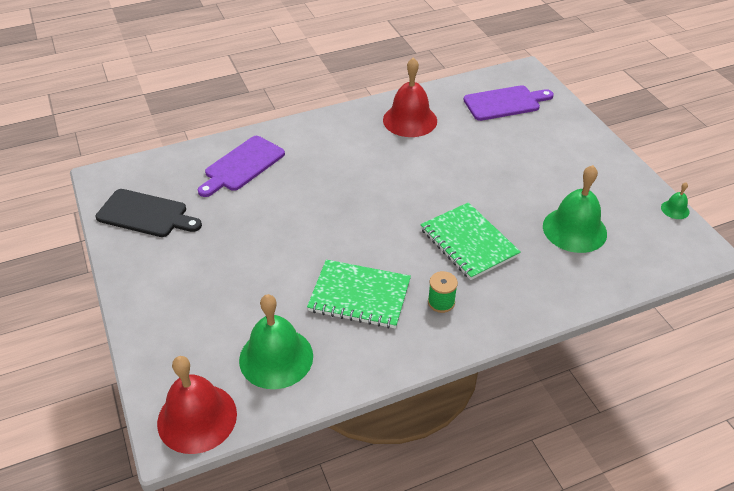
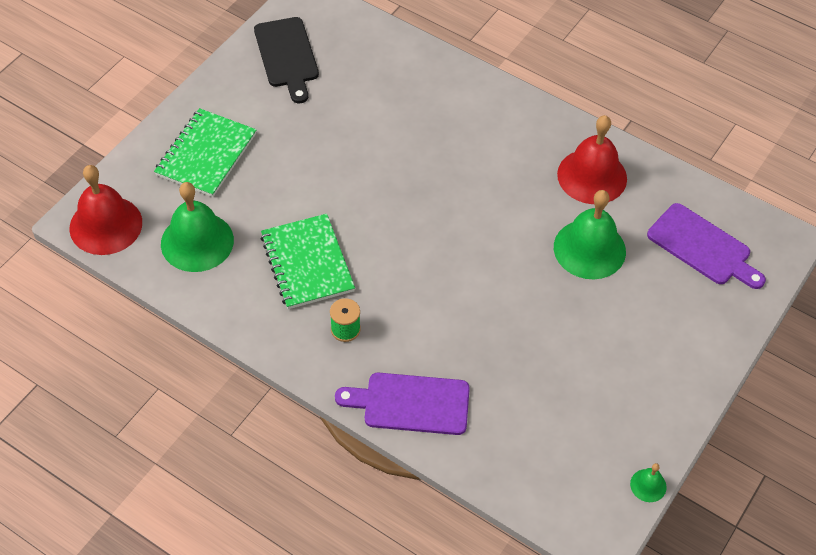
camera: 55 degrees right, 10 degrees up
purple cutting board [198,136,285,197] -> purple cutting board moved to [335,373,470,435]
green notebook [420,202,521,280] -> green notebook moved to [154,108,256,197]
green bell [543,165,607,253] -> green bell moved to [554,190,626,279]

